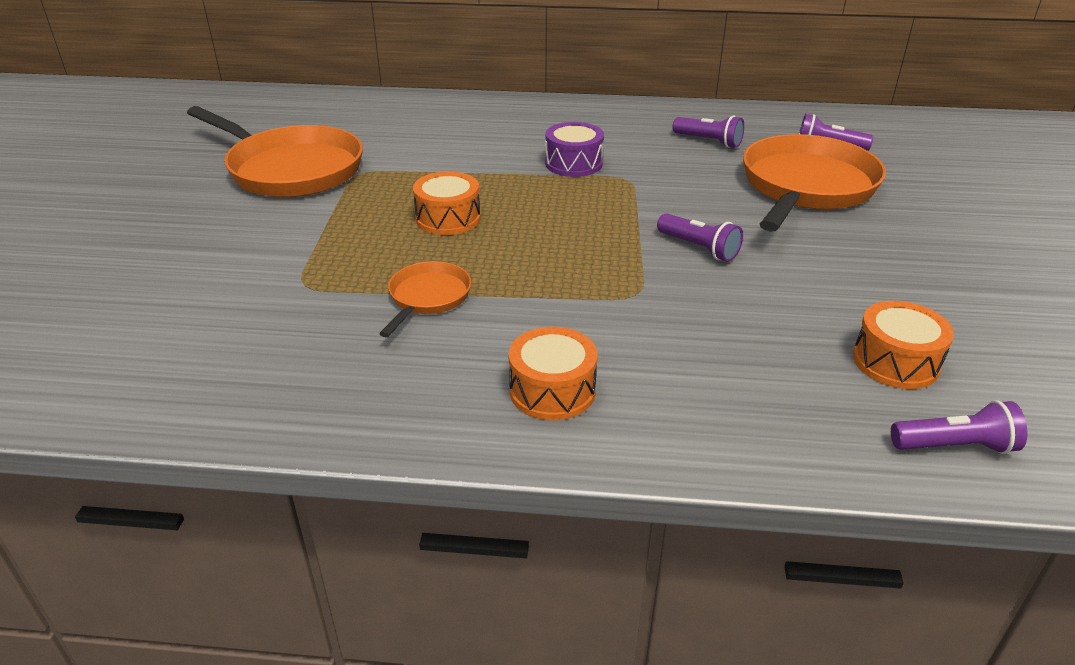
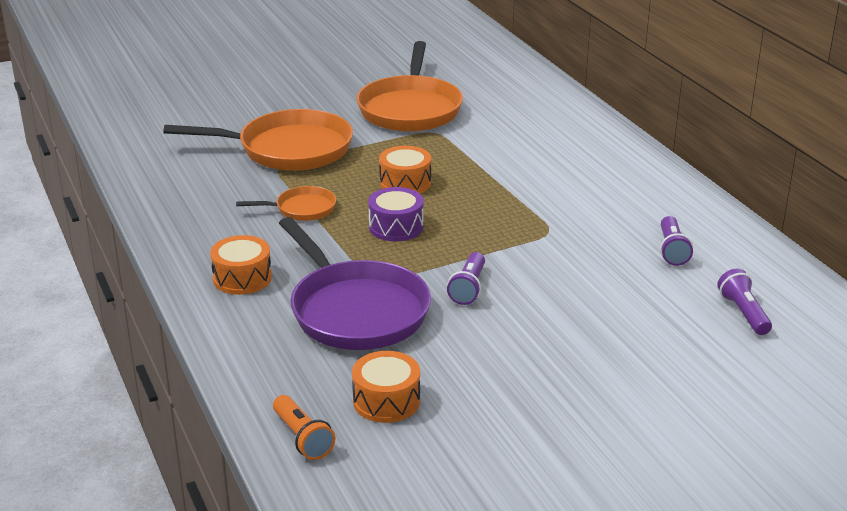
camera: 60 degrees right, 5 degrees down
purple drum [545,122,604,177] -> purple drum moved to [368,187,424,241]
orange pan [743,134,886,232] -> orange pan moved to [163,109,353,171]
purple flashlight [891,400,1028,454] -> orange flashlight [273,395,335,460]
none -> purple pan [279,217,431,350]

